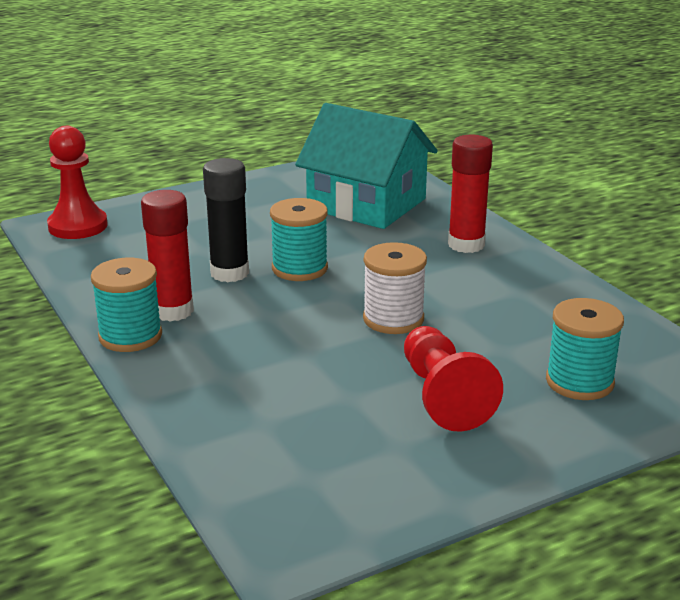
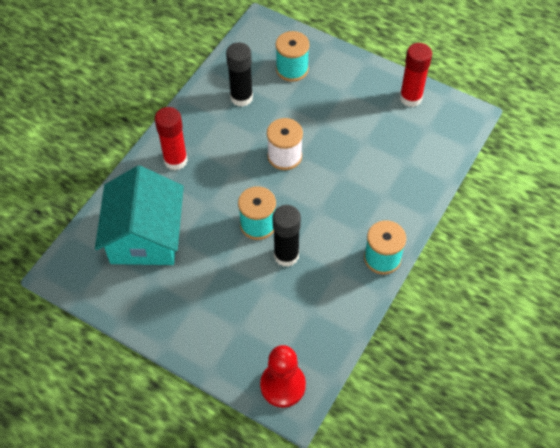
camera: 120 degrees left, 30 degrees up
red glue stick [141,190,194,322] -> red glue stick moved to [400,43,432,107]
red pawn [404,326,503,432] -> none
none -> black glue stick [226,43,253,107]

